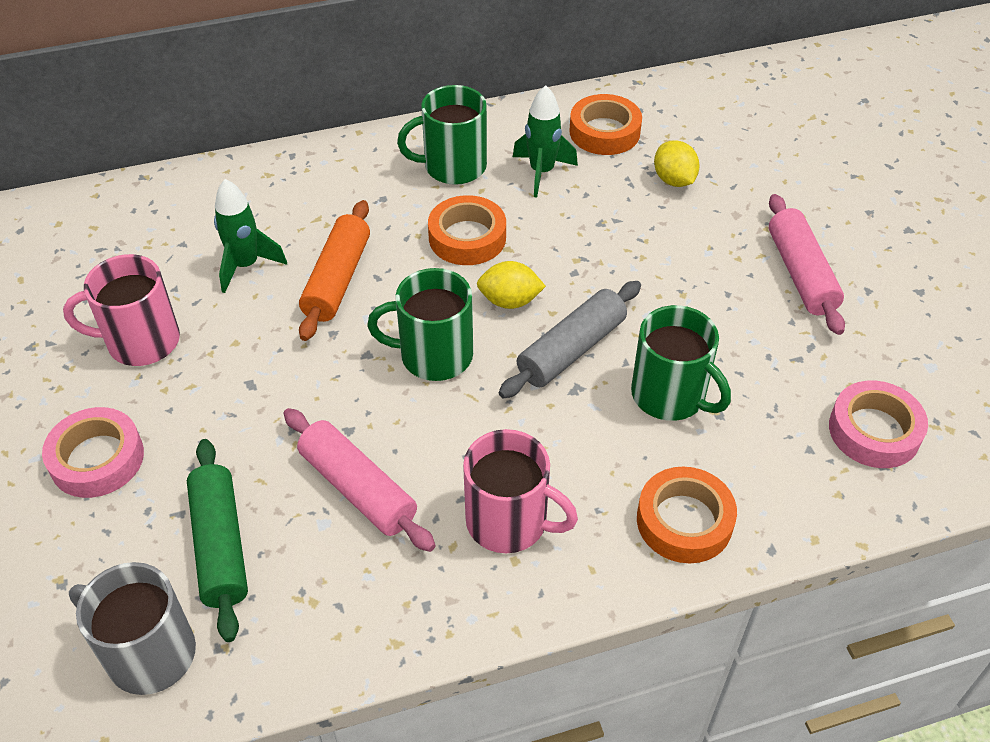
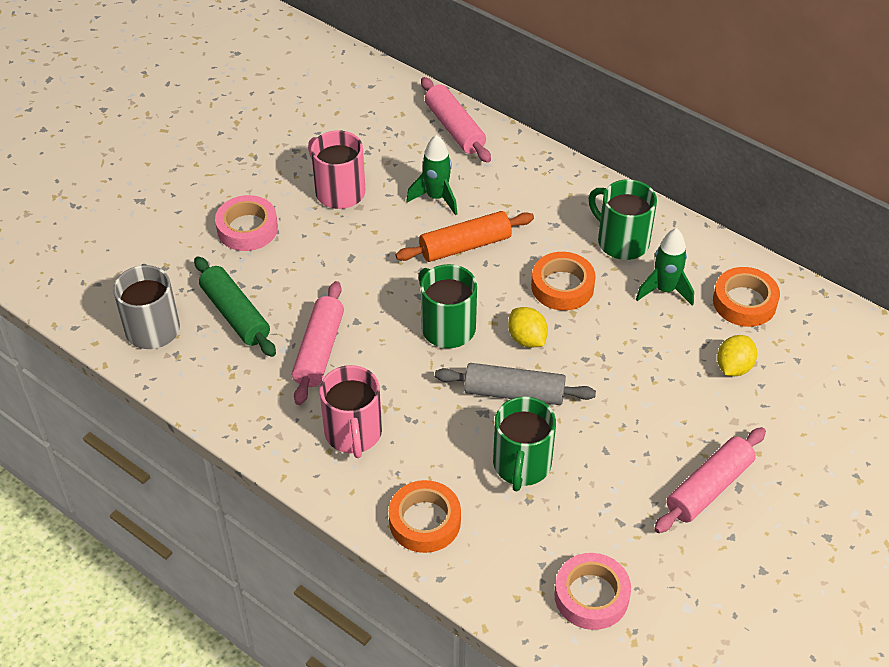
camera: 55 degrees right, 0 degrees up
green rolling pin [187,439,248,642] -> green rolling pin turned 75 degrees counterclockwise [194,256,276,357]
none -> pink rolling pin [421,77,491,163]

